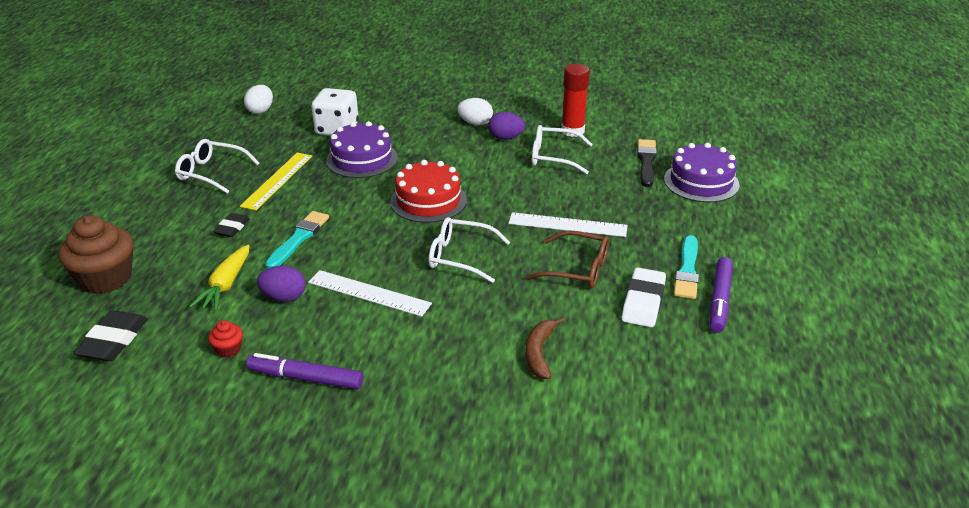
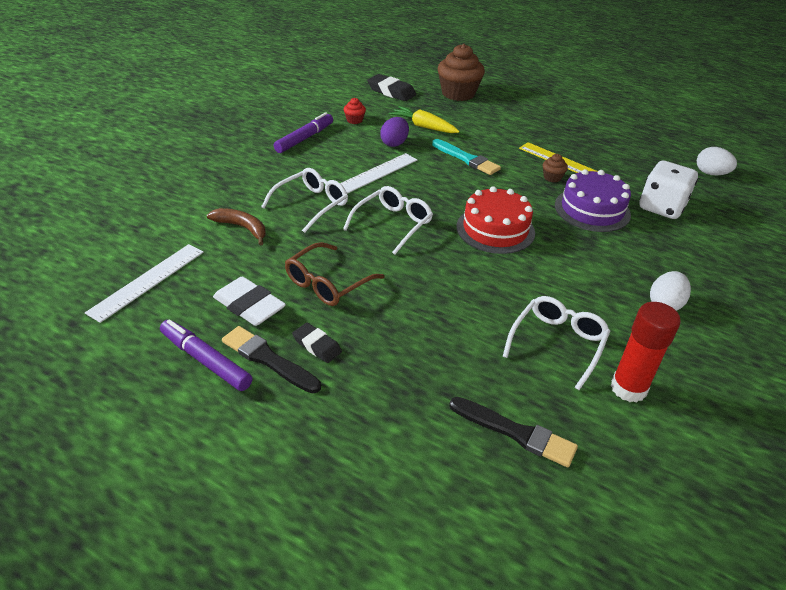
camera: 110 degrees right, 5 degrees up
white glasses [175,139,260,194] -> white glasses moved to [261,168,348,233]
black eraser [213,213,250,237] -> black eraser moved to [292,323,342,363]
purple egg [488,112,525,140] -> none
white ruler [509,212,628,237] -> white ruler moved to [85,244,204,323]
purple cake [664,143,740,202] -> none
turquoise brush [674,235,699,299] -> black brush [222,326,321,394]
none -> brown cupcake [543,154,568,183]

